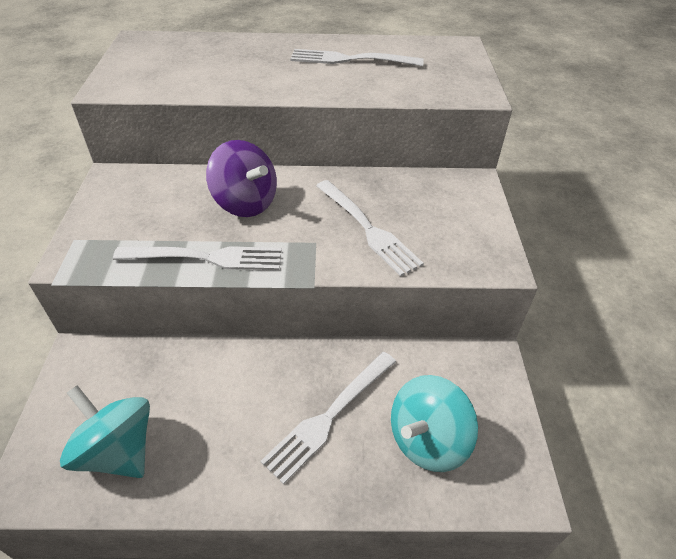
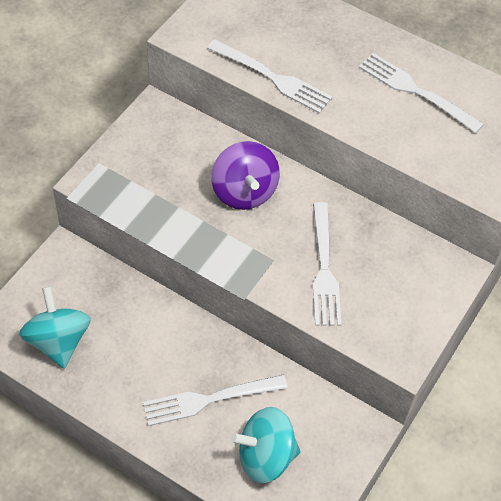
camera: 30 degrees right, 10 degrees up
white fork [113,246,282,270] -> white fork moved to [207,39,332,114]

